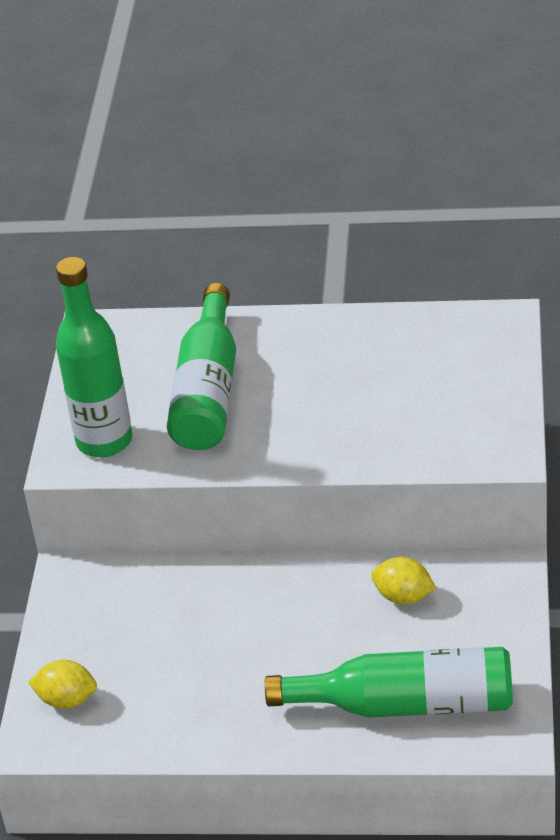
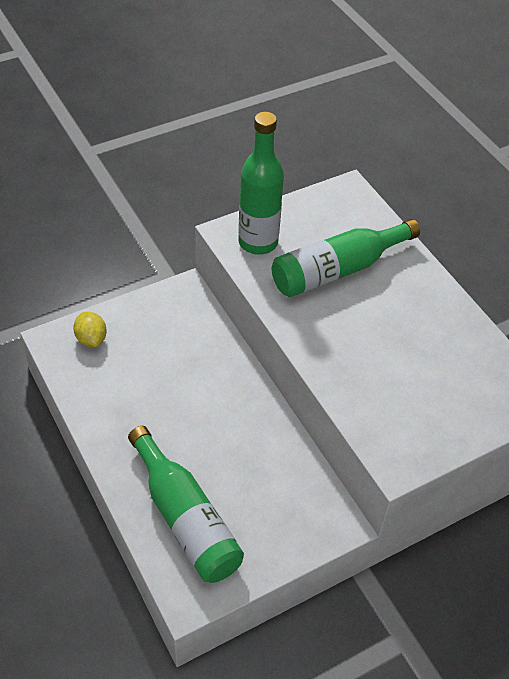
camera: 50 degrees right, 10 degrees up
yellow lemon [371,557,436,604] -> none

